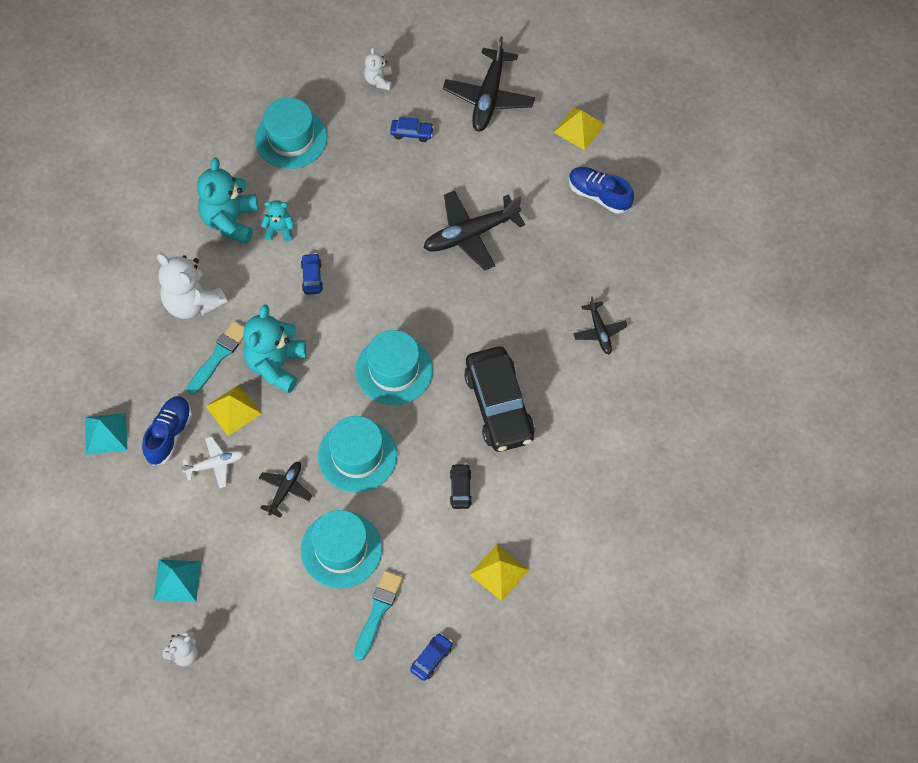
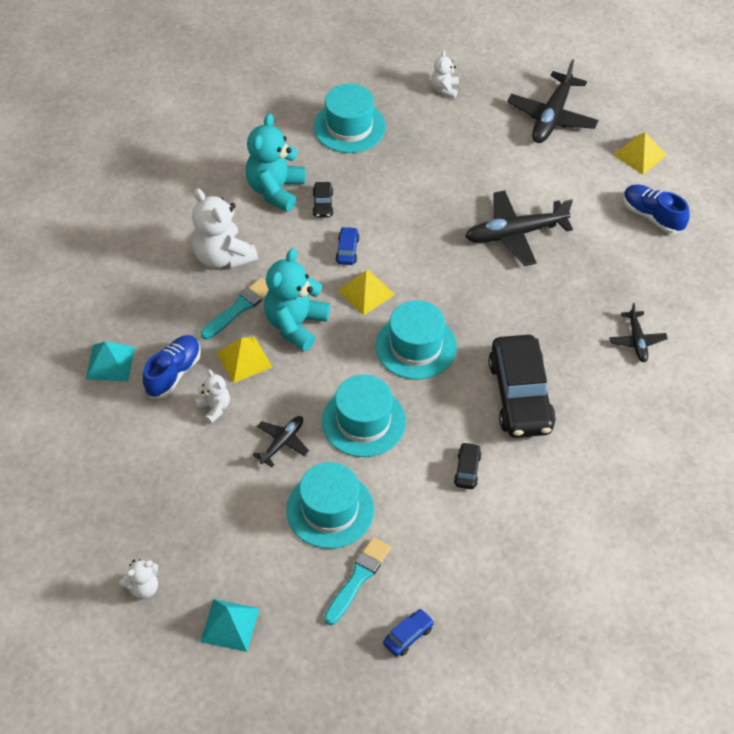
camera: 10 degrees right, 10 degrees down
turquoise pyramid [154,560,201,602] -> turquoise pyramid moved to [200,599,260,652]
white plane [181,436,244,488] -> white teddy bear [195,369,230,424]
turquoise teddy bear [261,200,295,242] -> black car [313,182,333,218]
blue car [390,117,434,142] -> none
yellow pyramid [470,544,529,601] -> yellow pyramid moved to [338,270,395,316]

